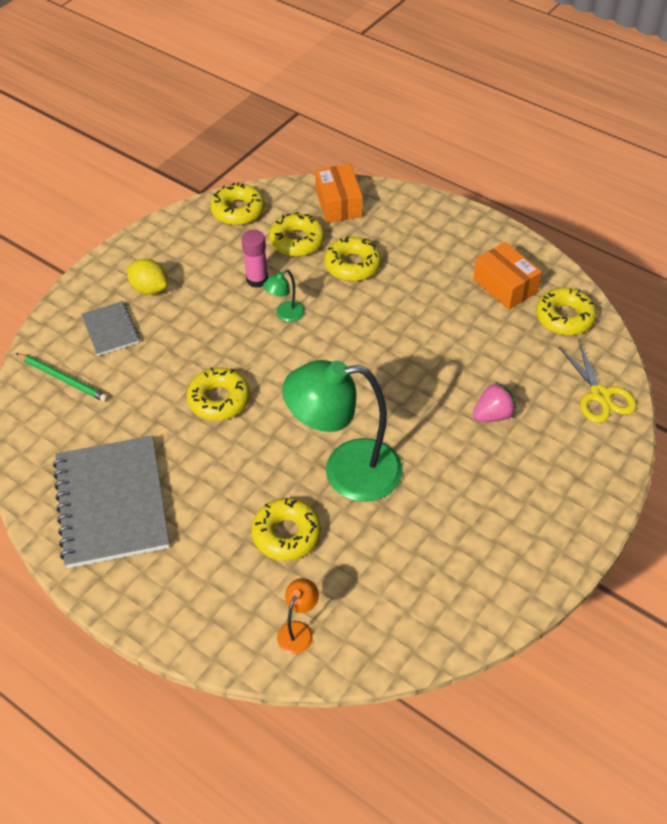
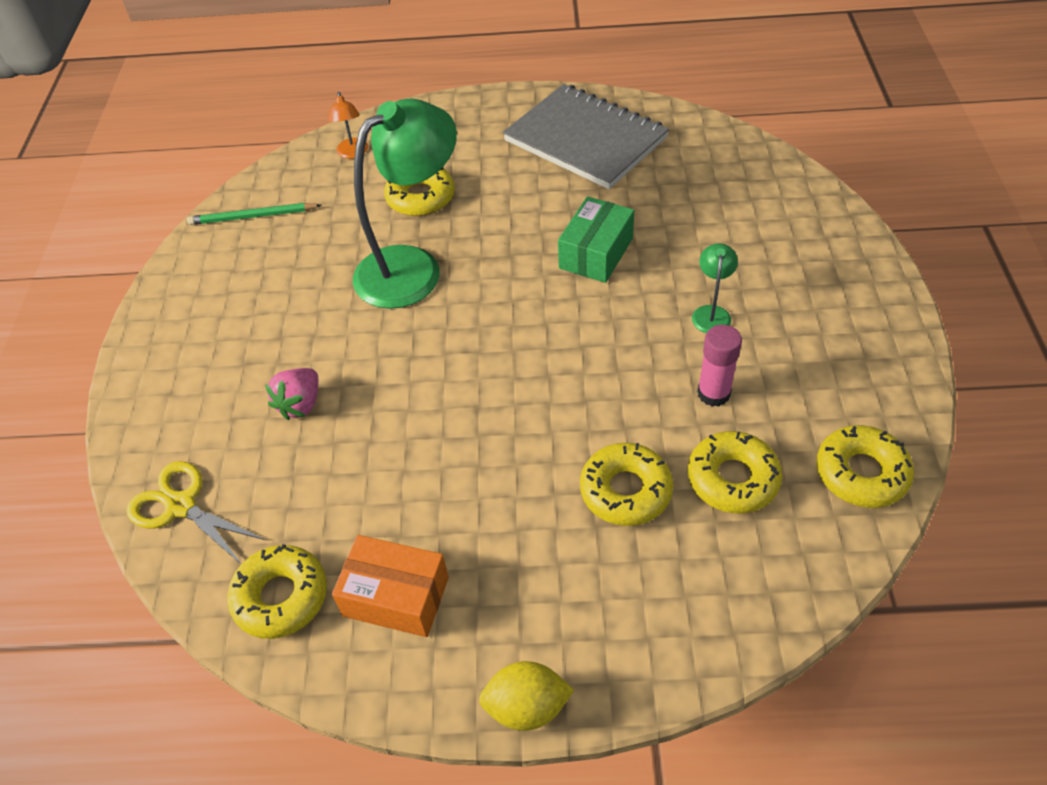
camera: 145 degrees right, 0 degrees up
green pencil [16,353,108,402] -> green pencil moved to [187,203,321,225]
grey notebook [81,301,140,356] -> none
yellow lemon [127,259,168,295] -> yellow lemon moved to [479,661,574,731]
yellow donut [186,367,250,421] -> green box [558,196,634,283]
green lamp [263,269,305,322] -> green lamp moved to [692,243,738,333]
orange box [315,164,363,223] -> none

